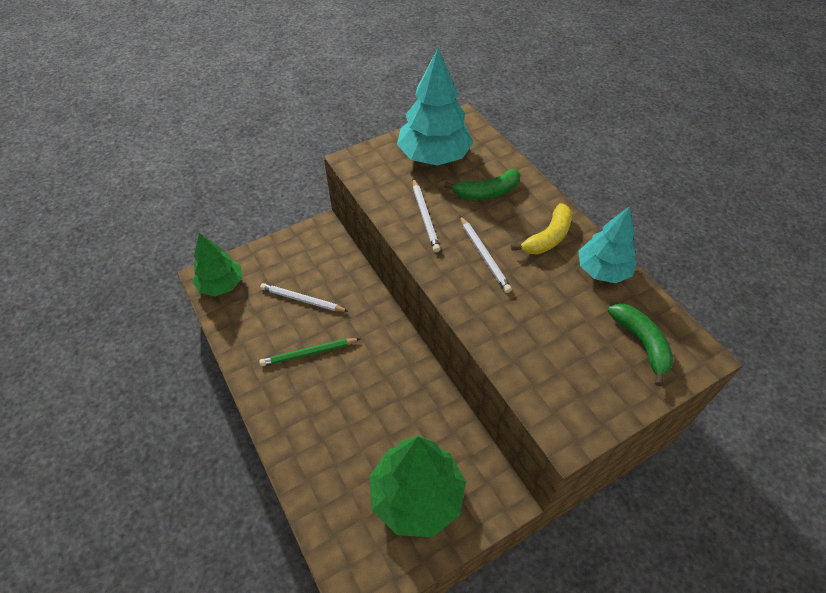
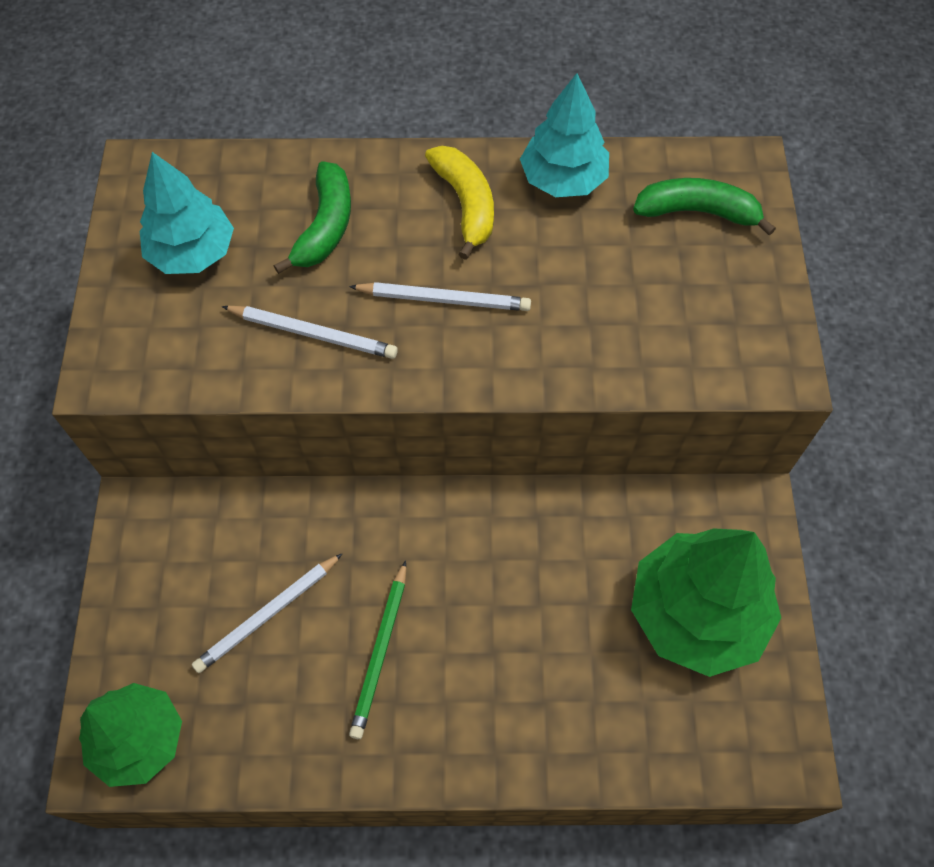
camera: 60 degrees left, 10 degrees up
turquoise tree [397,48,473,166] -> turquoise tree [140,152,234,274], size x0.65

